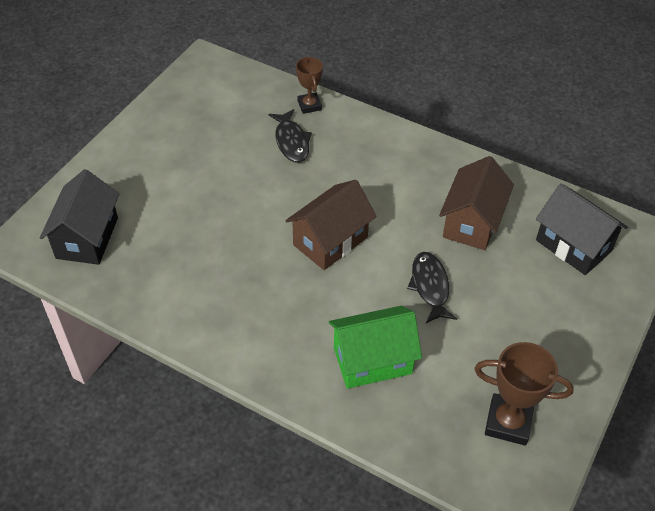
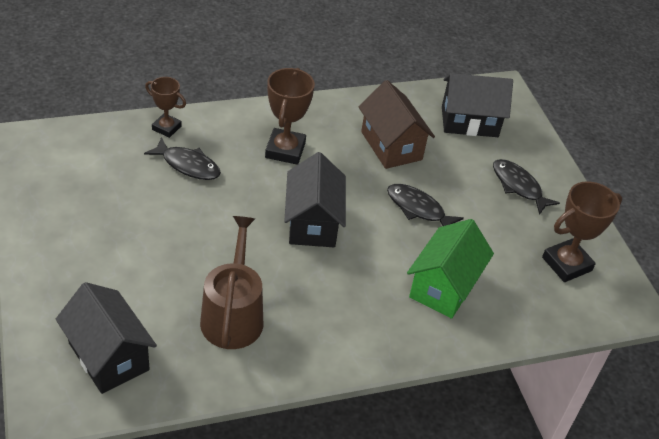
camera: 50 degrees left, 5 degrees down
brown house [285,180,377,270] -> black house [284,152,346,247]
none -> brown watering can [200,216,263,349]
none -> brown trophy [265,68,315,165]
none -> black fish [493,159,560,215]

